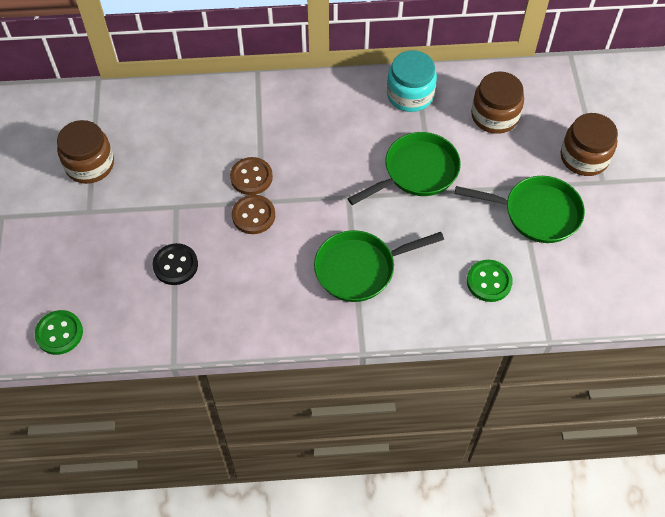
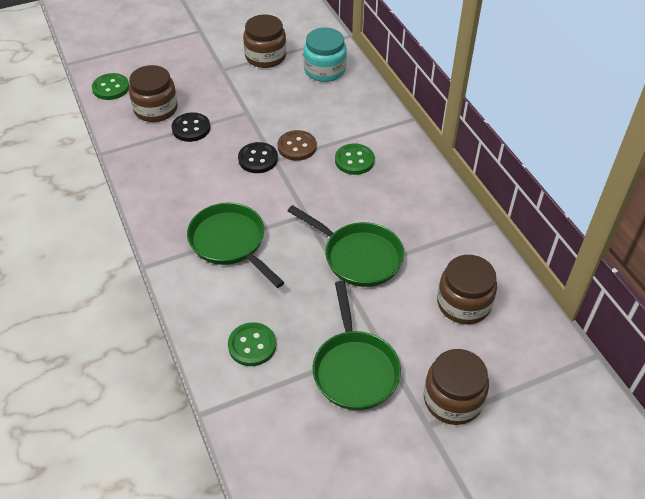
camera: 70 degrees right, 10 degrees down
brown button [232,195,275,234] -> black button [238,142,278,173]
turquoise jar [387,50,437,112] -> turquoise jar moved to [303,28,347,82]
none -> brown jar [129,65,178,122]
none -> green button [335,144,375,175]

